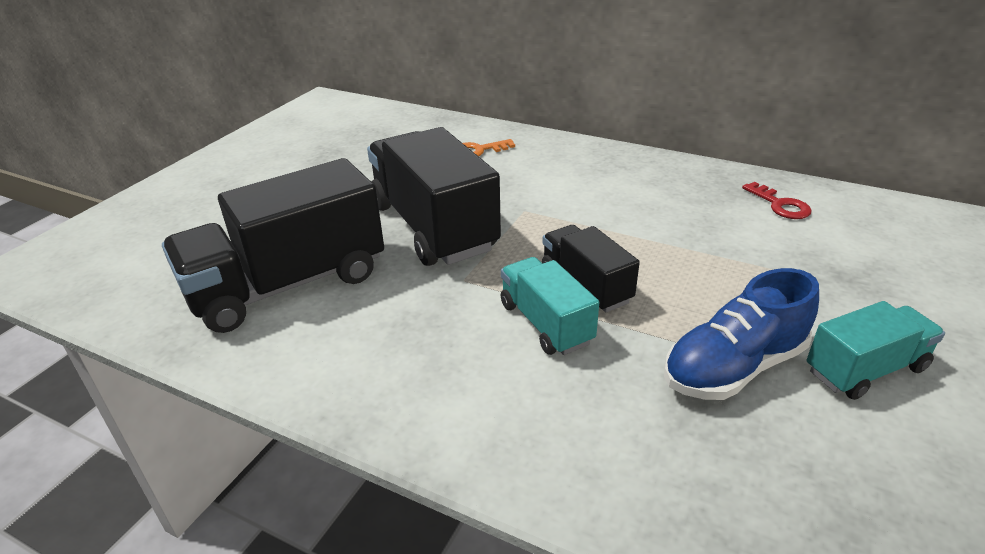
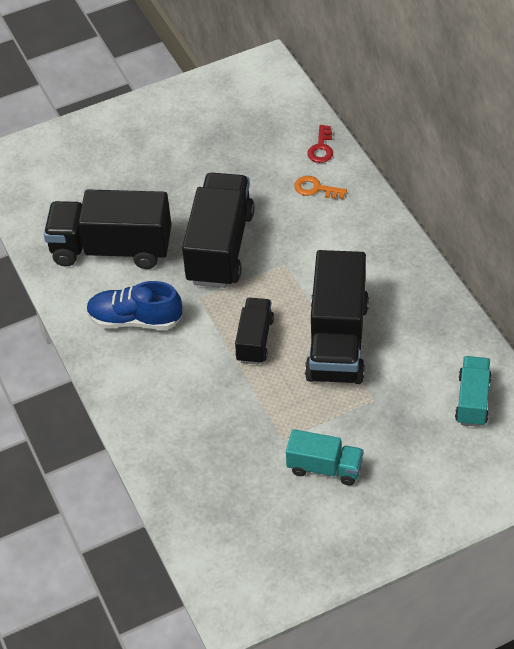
camera: 40 degrees right, 15 degrees up
turquoise truck [501,257,599,355] -> turquoise truck moved to [455,356,492,427]
blue shoe [664,268,819,400] -> blue shoe moved to [86,281,182,330]
red key [742,182,812,219] -> red key moved to [307,125,333,163]
none -> black truck [305,250,369,384]

